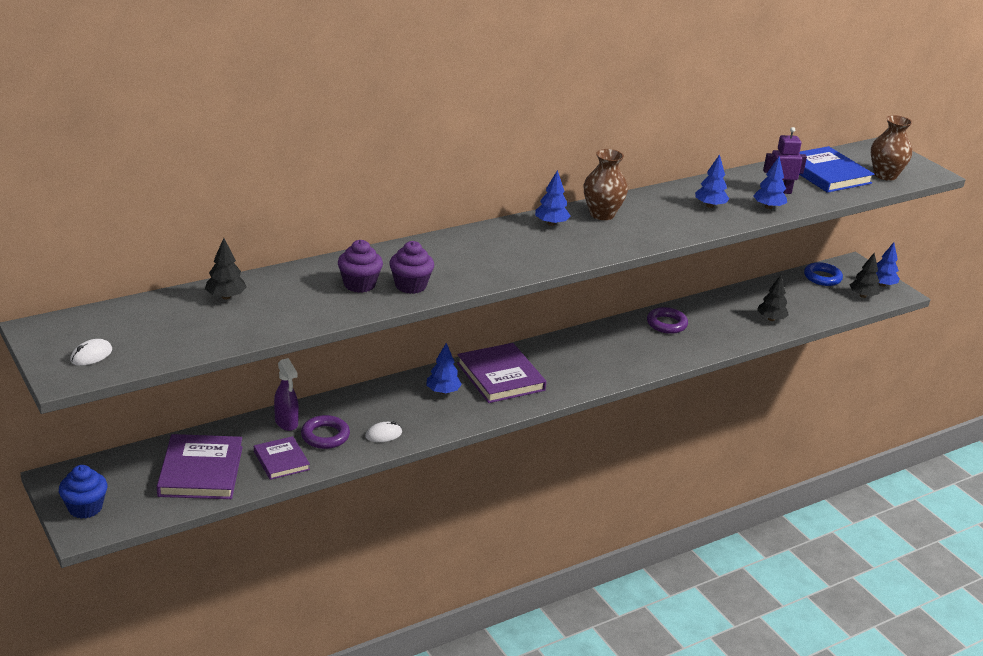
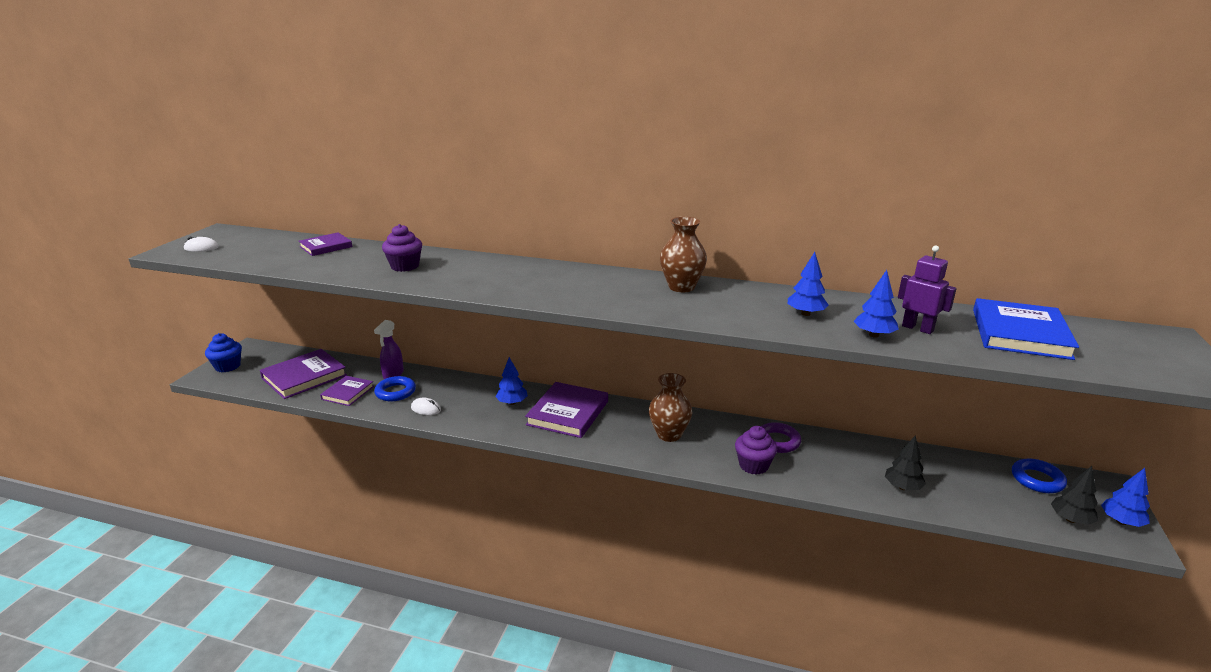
camera: 50 degrees right, 5 degrees down
black tree [205,238,247,299] -> purple book [299,232,352,256]
purple ring [301,415,350,449] -> blue ring [374,376,416,401]
purple cupcake [389,241,434,294] -> purple cupcake moved to [735,426,777,475]
blue tree [535,170,570,226] -> none
brown vase [871,115,912,181] -> brown vase moved to [649,373,692,442]

